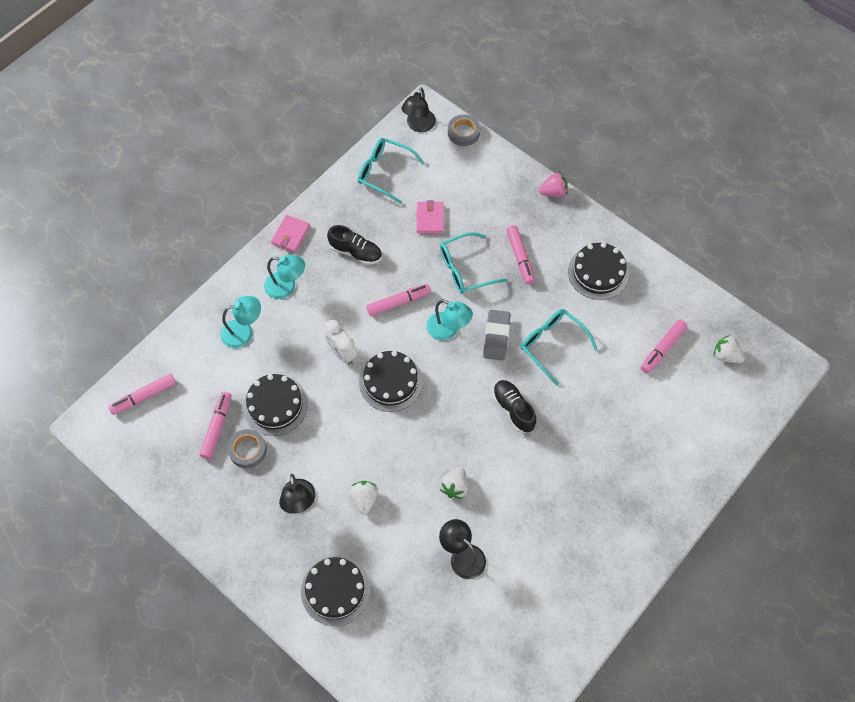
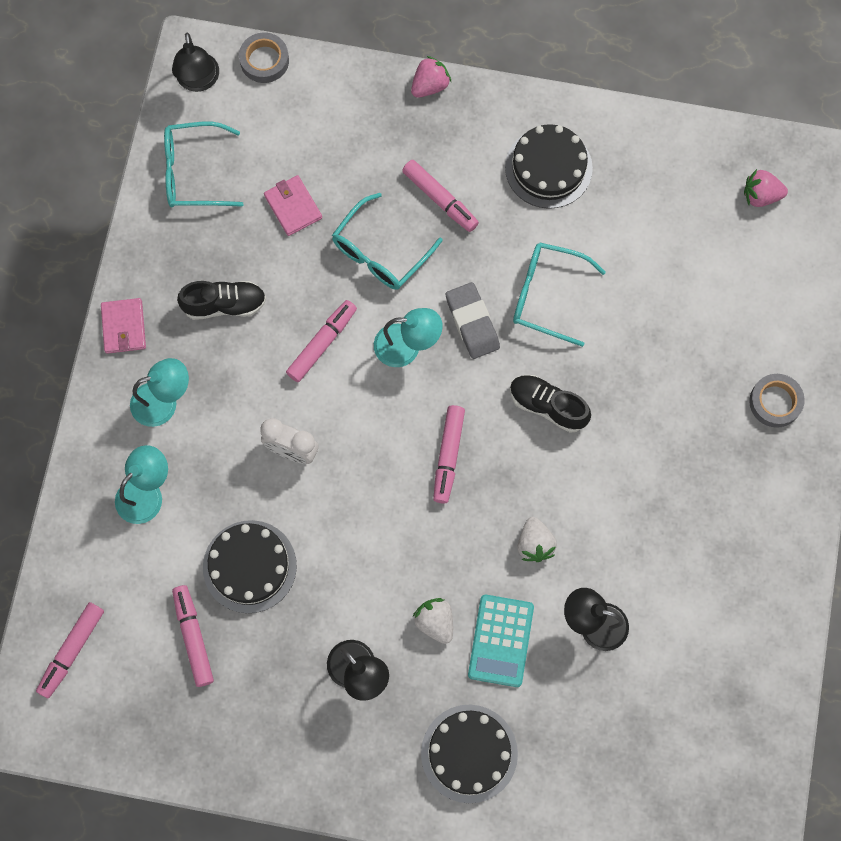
camera: 30 degrees left, 10 degrees up
grey tape [227,429,267,468] -> grey tape moved to [749,374,805,428]
black cake [359,351,423,412] -> none
pink marker [641,319,687,373] -> pink marker moved to [433,405,465,504]
white strawberry [714,335,745,363] -> pink strawberry [744,169,788,207]
none -> turquoise calculator [468,595,534,687]

